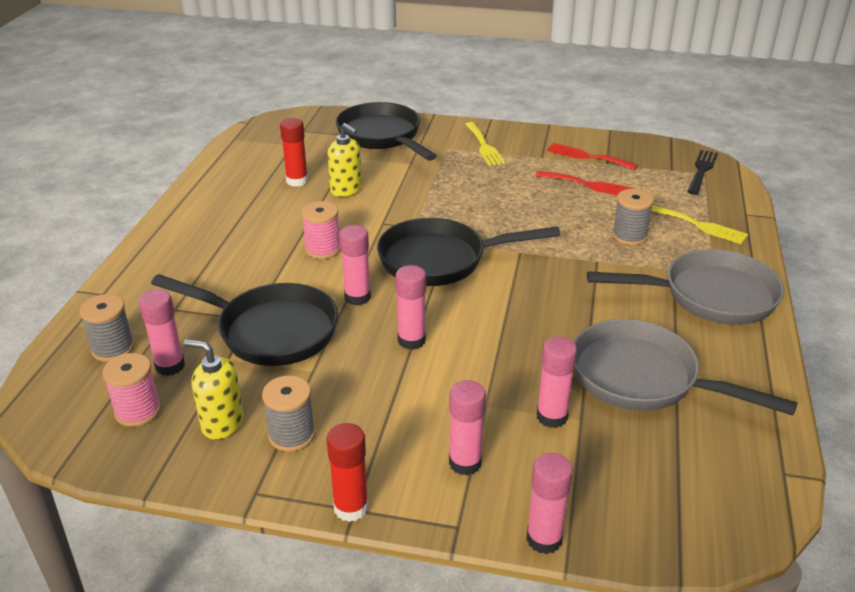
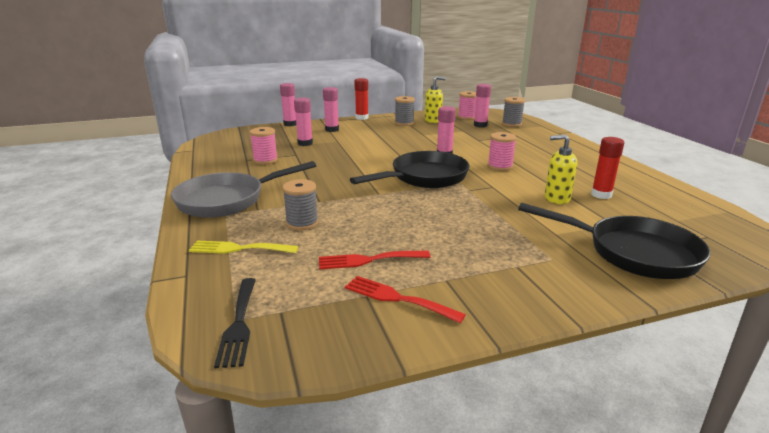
camera: 150 degrees right, 10 degrees down
black pan [151,274,338,366] -> none
pink glue stick [396,265,426,350] -> none
yellow fork [465,122,505,166] -> none
red fork [547,143,638,170] -> red fork turned 150 degrees counterclockwise [345,276,466,323]
grey pan [574,319,797,416] -> pink spool [250,127,278,165]

